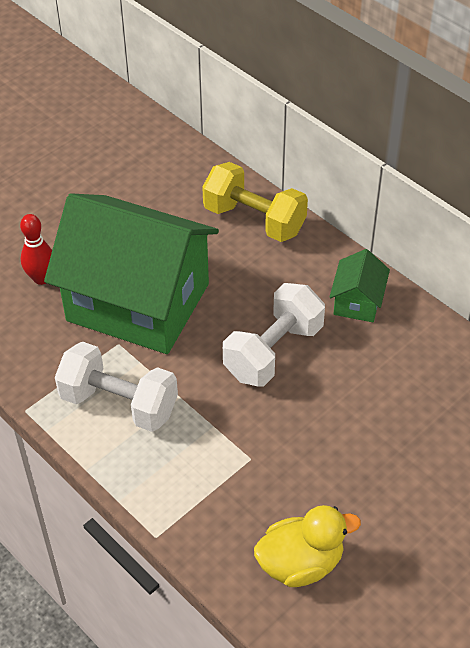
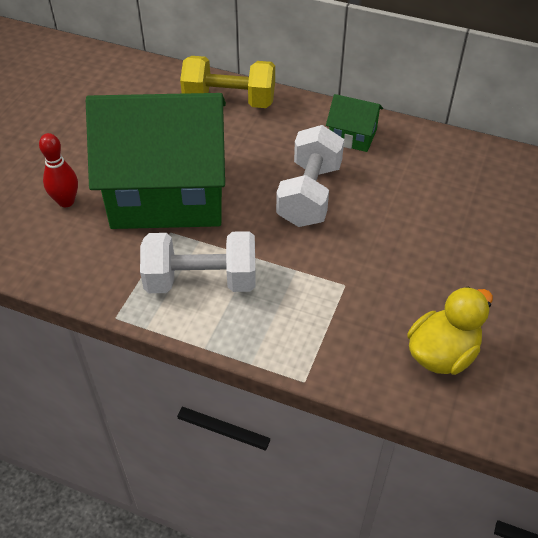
camera: 25 degrees left, 0 degrees up
green house [329,249,390,322] -> green house turned 60 degrees counterclockwise [326,94,383,152]

